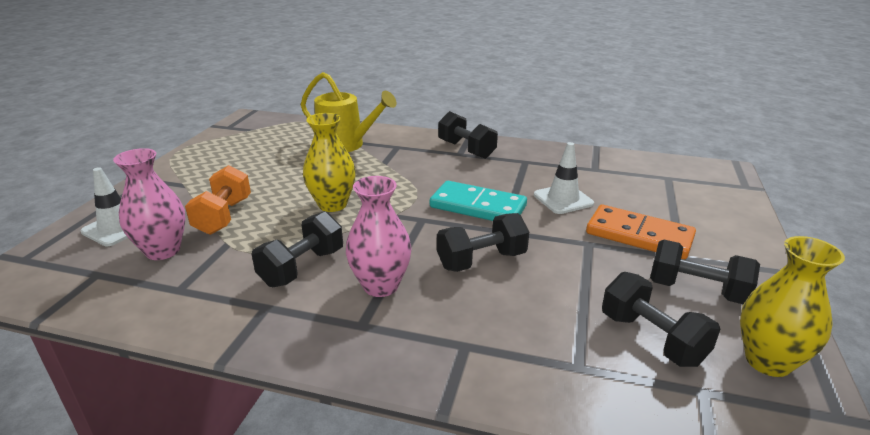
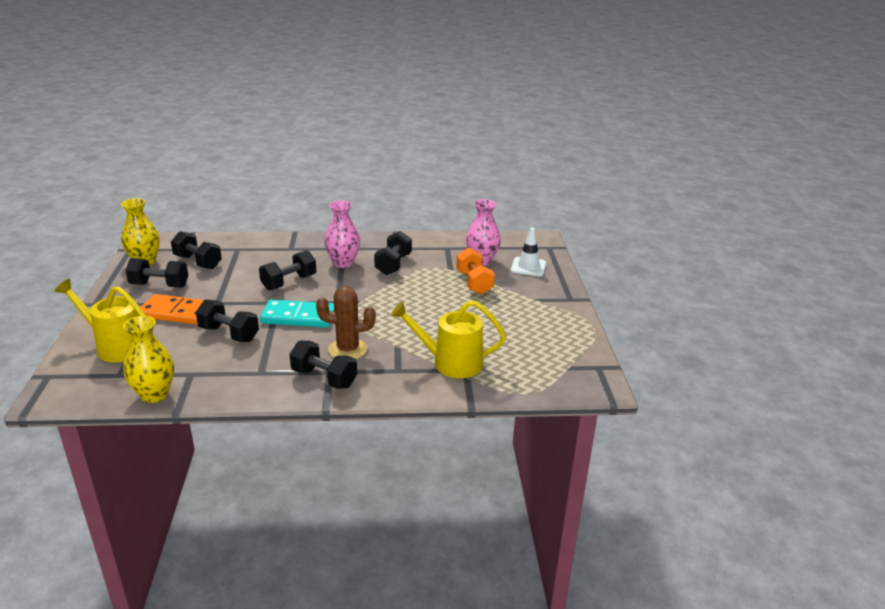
camera: 160 degrees right, 0 degrees up
yellow vase [303,113,356,212] -> yellow vase moved to [123,316,174,403]
white traffic cone [534,142,594,214] -> black dumbbell [196,299,259,342]
none -> yellow watering can [55,279,153,363]
none -> brown cactus [316,286,376,359]

